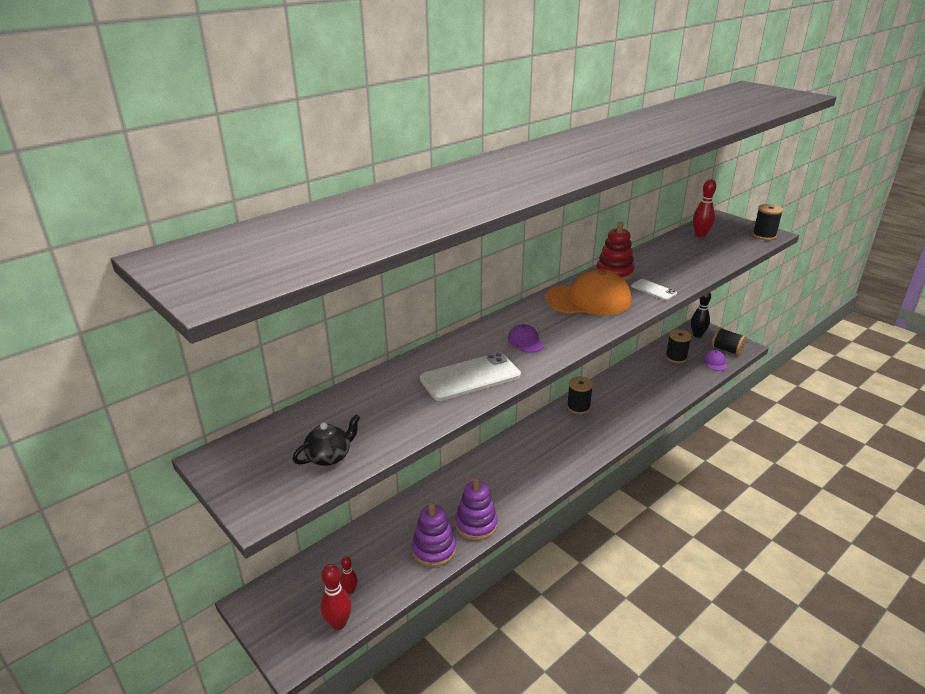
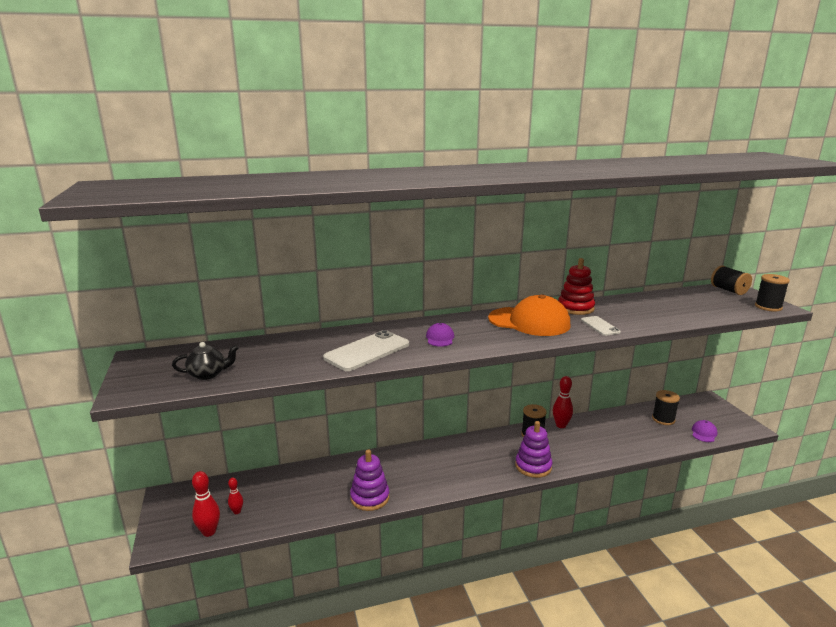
camera: 25 degrees right, 10 degrees down
purple stacking toy [412,502,456,567] -> purple stacking toy moved to [515,421,552,478]
white phone [420,352,521,401] -> white phone turned 45 degrees counterclockwise [323,330,409,371]
black bowling pin [691,293,711,338] -> none
red bowling pin [693,179,716,237] -> red bowling pin moved to [553,376,573,428]
black spool [712,328,746,356] -> black spool moved to [711,265,752,295]

